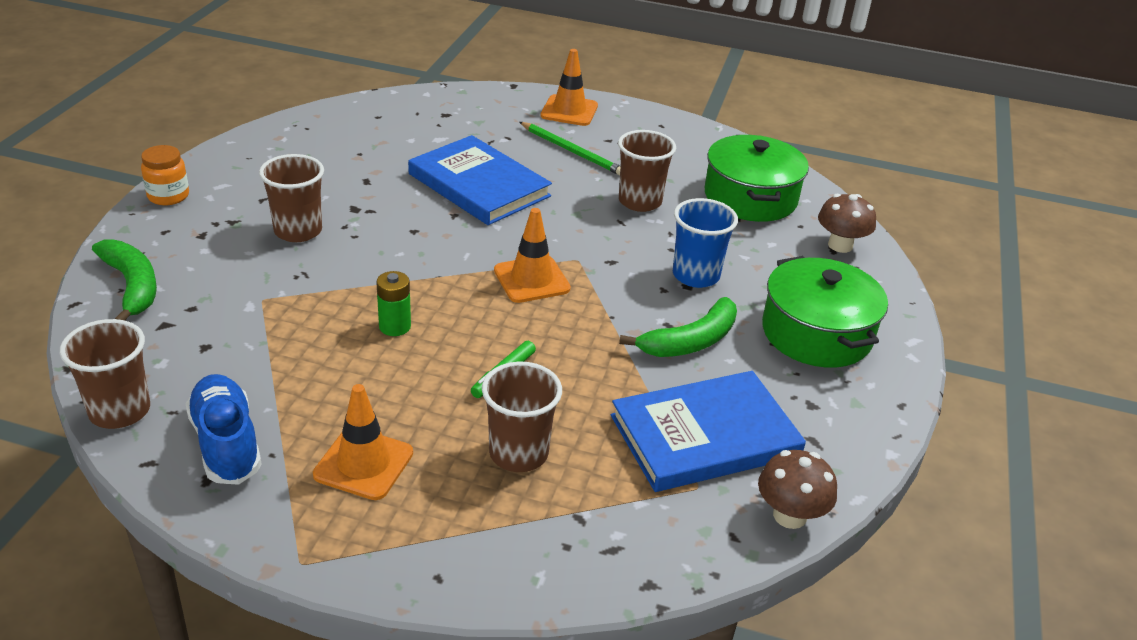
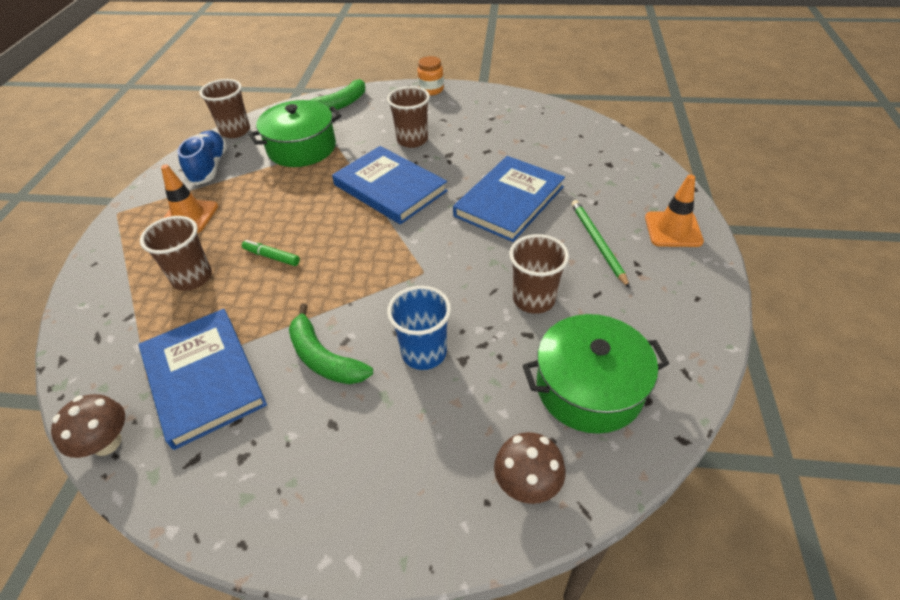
camera: 85 degrees right, 10 degrees up
blue shoe [186,374,262,485] -> blue shoe turned 60 degrees counterclockwise [178,130,227,185]
green battery [376,271,411,336] -> none
orange traffic cone [494,208,571,303] -> none
green pencil [519,122,620,176] -> green pencil turned 135 degrees clockwise [571,200,630,288]
green pot [762,256,888,368] -> green pot moved to [249,100,341,167]
none -> blue book [332,146,448,225]

